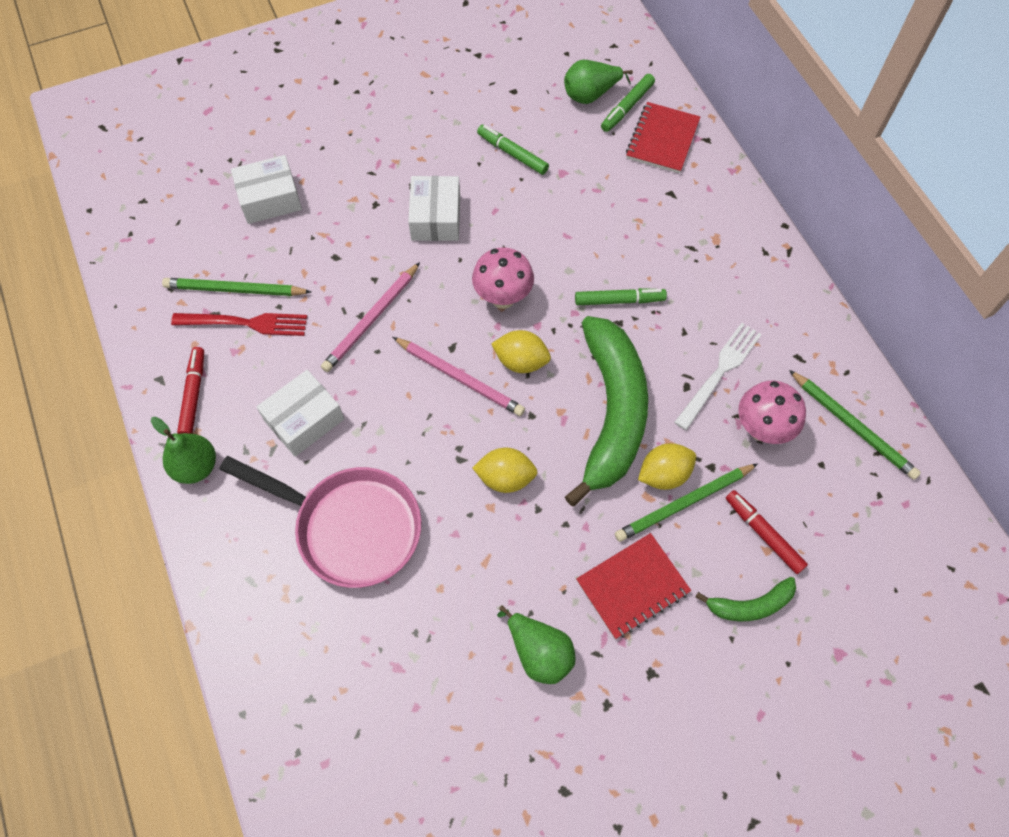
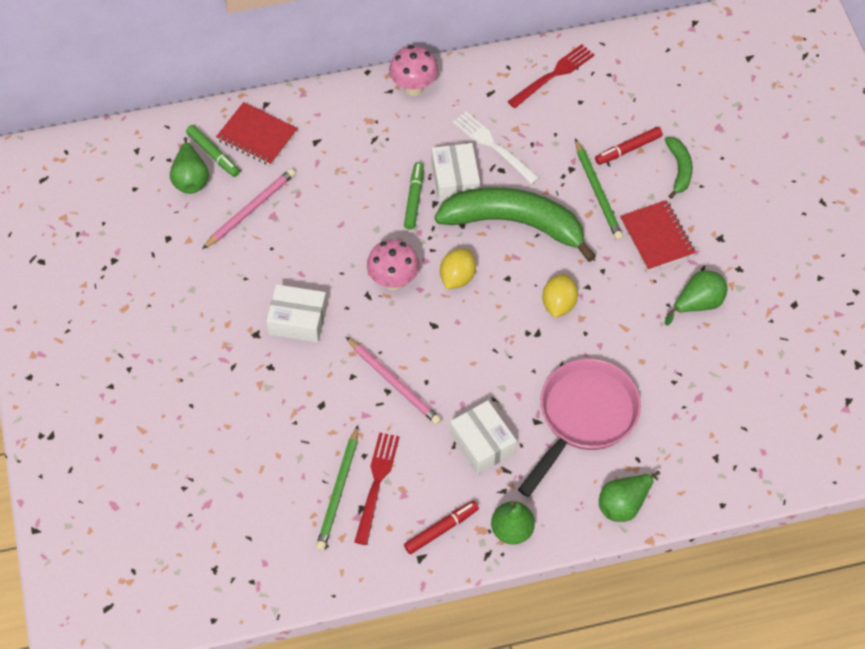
camera: 80 degrees left, 5 degrees down
red marker [177,347,204,434] -> red marker turned 135 degrees clockwise [404,501,479,554]
white box [231,155,302,224] -> white box moved to [432,143,480,202]
pink pencil [393,337,525,416] -> pink pencil moved to [202,168,296,249]
green marker [477,125,549,175] -> none
yellow lemon [638,443,696,490] -> none
pink mushroom [738,380,806,444] -> pink mushroom moved to [389,45,438,96]
green pencil [789,370,921,480] -> red fork [507,44,594,108]
none -> green pear [599,471,660,522]

